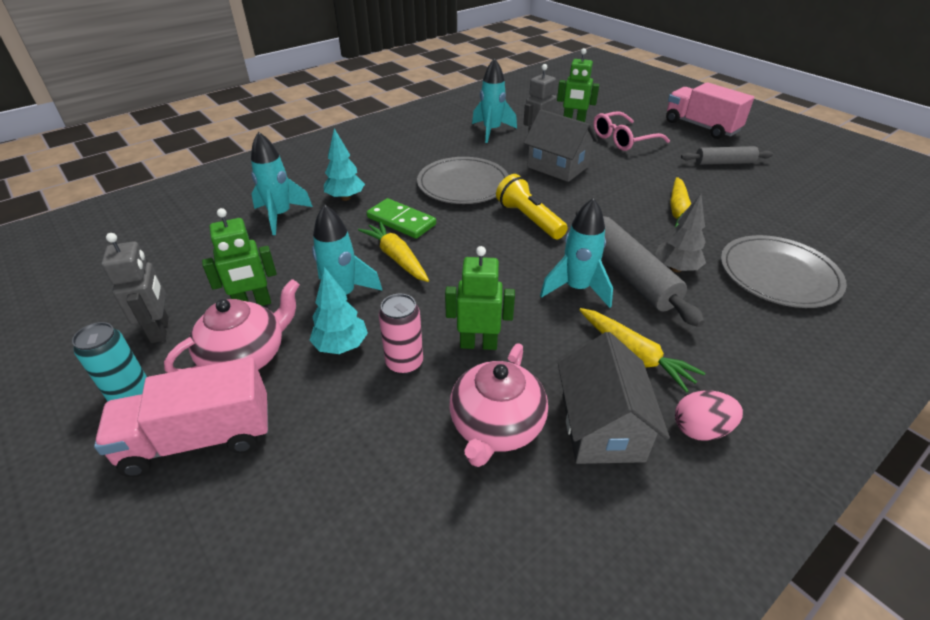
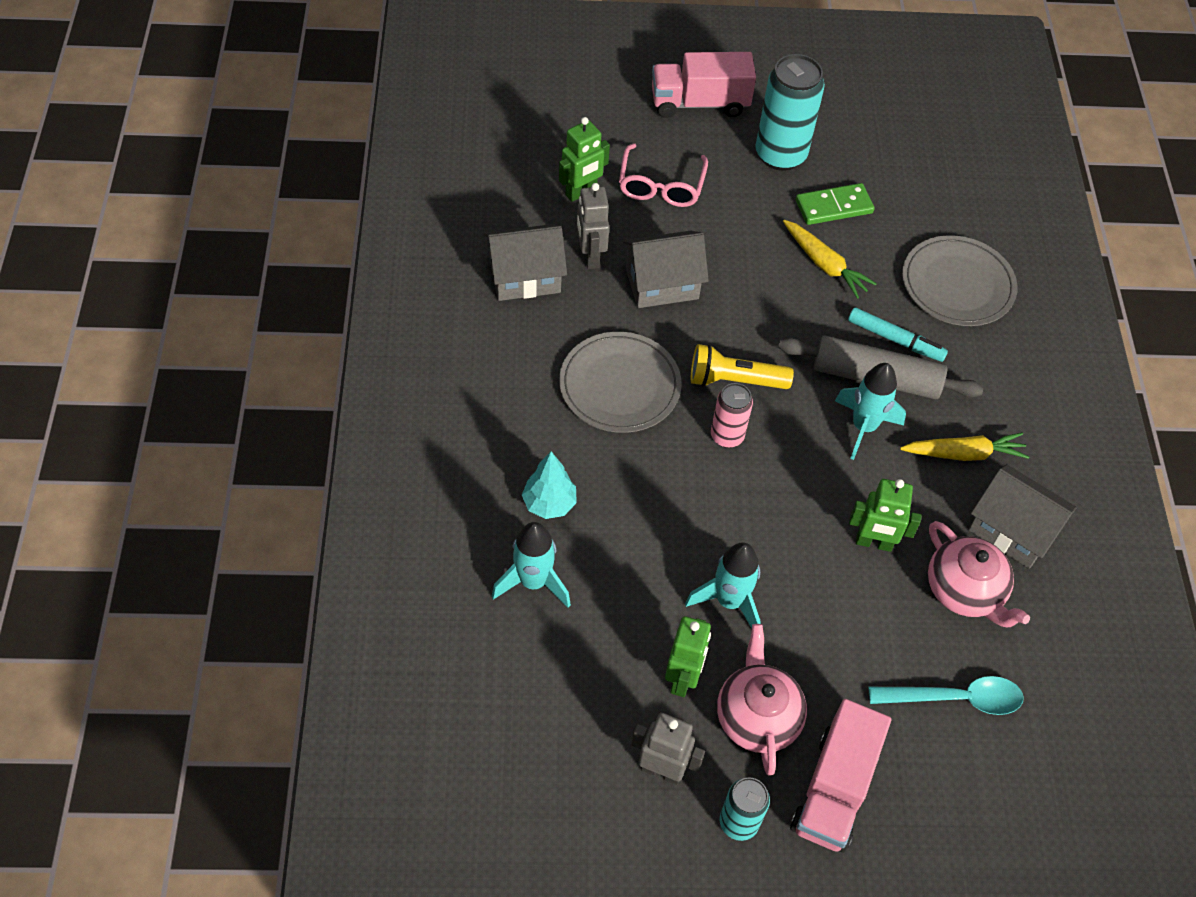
camera: 55 degrees left, 15 degrees up
turquoise tree [309,267,368,354] -> none
yellow carrot [358,221,429,282] -> none
green domino [367,198,436,239] -> green domino moved to [796,183,875,225]
pink can [379,294,423,375] -> pink can moved to [711,383,753,448]
green robot [445,246,515,350] -> green robot turned 120 degrees counterclockwise [849,479,921,552]
turquoise rocket [472,58,517,143] -> grey house [484,224,567,301]
grey tree [655,193,706,272] -> turquoise marker [848,307,948,362]
pink egg [675,390,743,441] -> none
grey rolling pin [681,146,773,165] -> turquoise can [755,54,825,171]
none -> turquoise spoon [869,676,1024,715]

